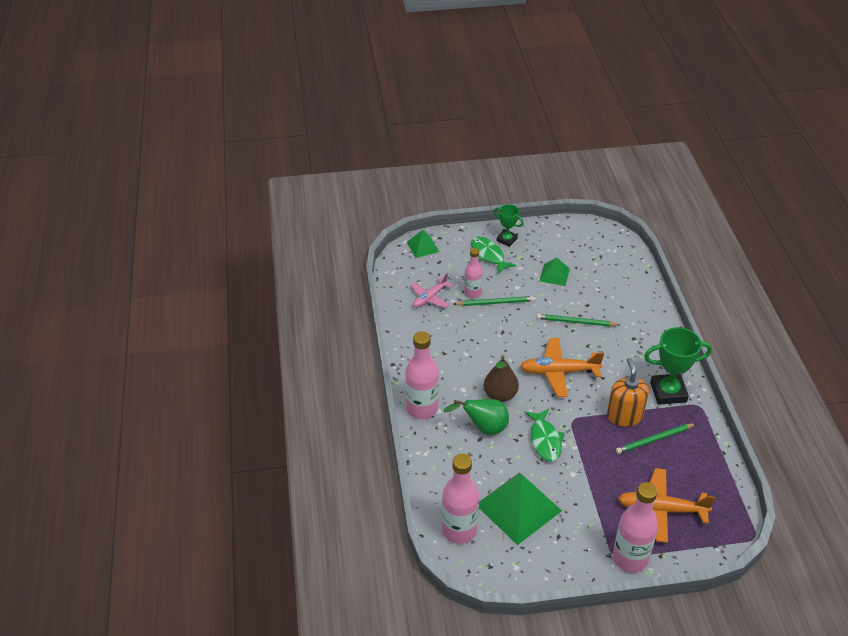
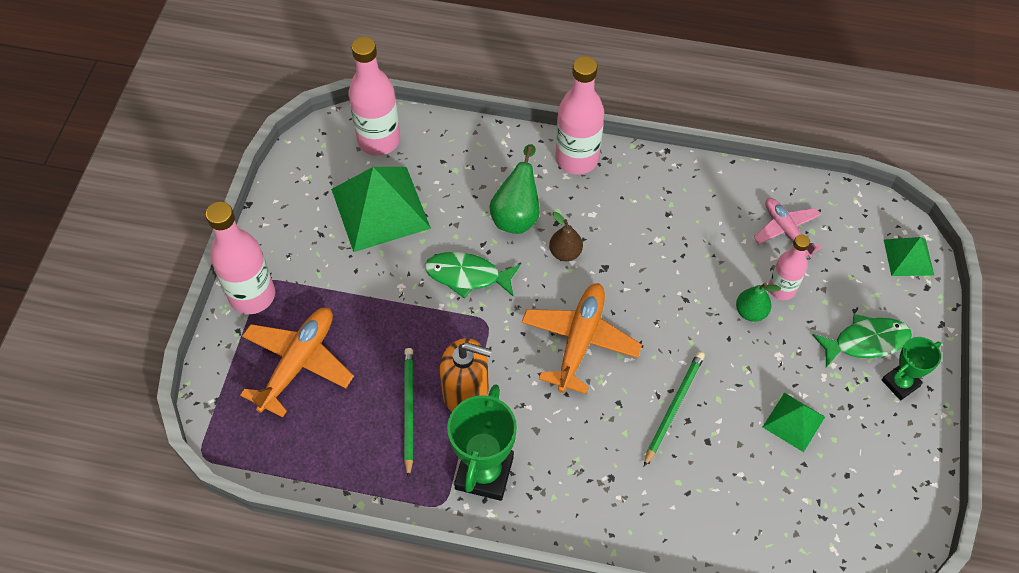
camera: 110 degrees right, 15 degrees up
green pencil [454,296,534,306] -> green pear [736,283,781,322]
brown pear [484,356,519,402] -> brown pear [549,212,583,261], size x0.66

